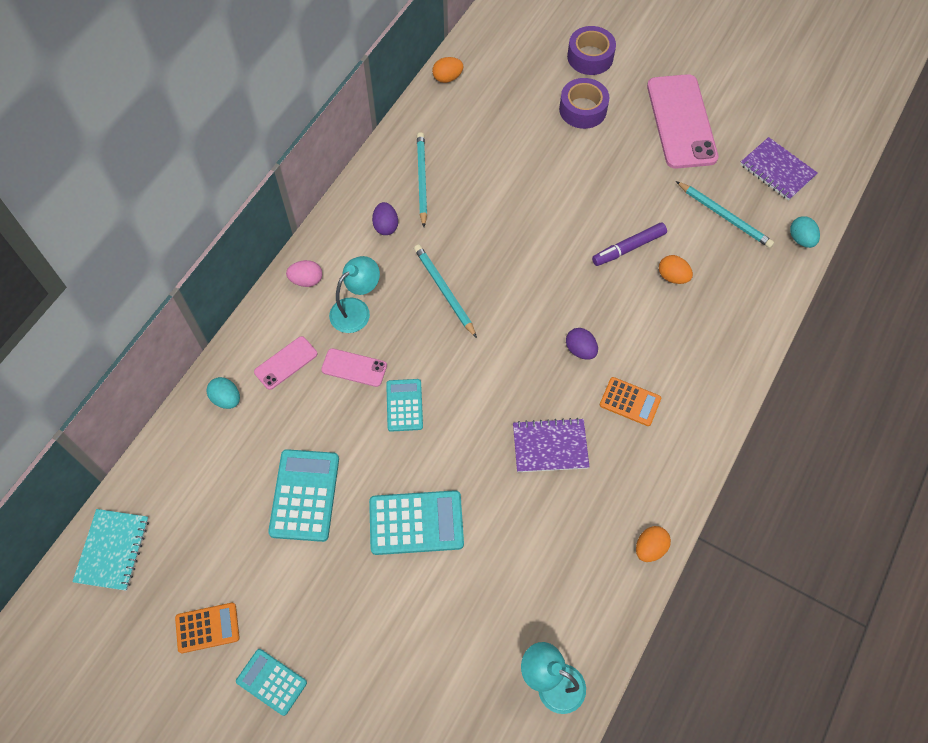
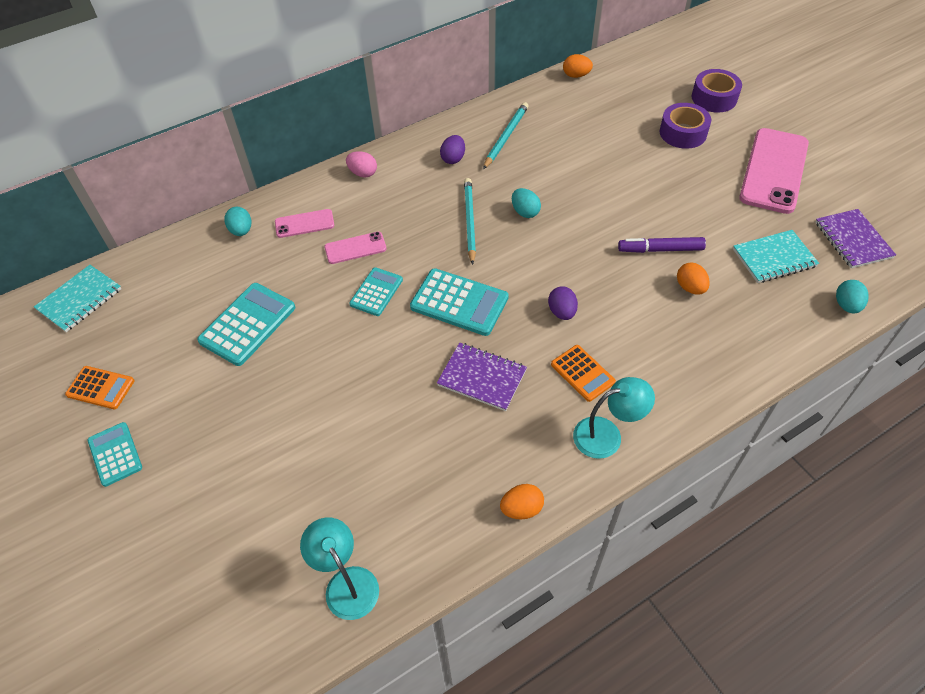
camera: 30 degrees right, 10 degrees down
pink phone [321,348,387,387] -> pink phone turned 60 degrees counterclockwise [324,232,386,264]
turquoise lamp [329,256,380,333] -> turquoise lamp moved to [573,377,655,459]
turquoise calculator [369,490,464,555] -> turquoise calculator moved to [410,268,509,336]
turquoise pencil [676,181,774,248] -> turquoise notebook [733,230,819,283]
none -> turquoise egg [512,188,541,218]

